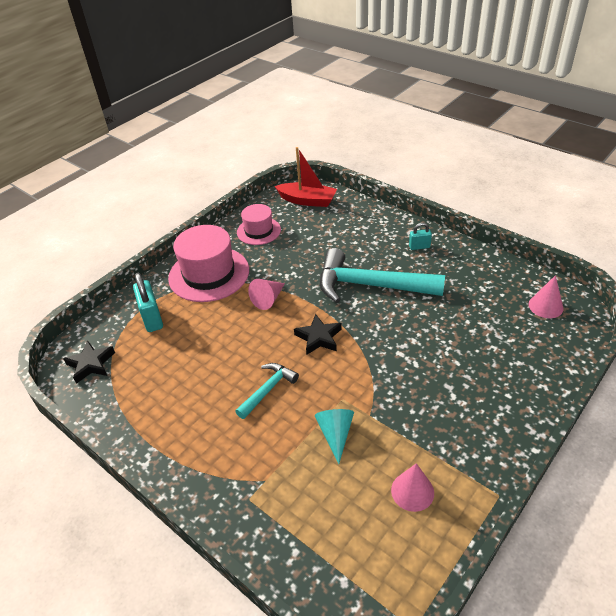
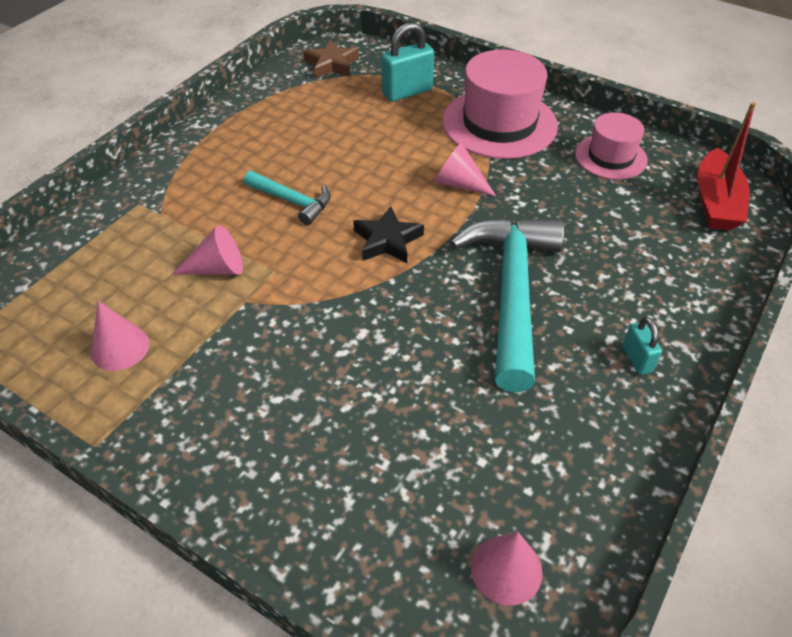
camera: 80 degrees right, 5 degrees up
black star [63,340,115,384] -> brown star [303,40,359,78]
turquoise cone [315,409,354,464] -> pink cone [172,225,243,275]

